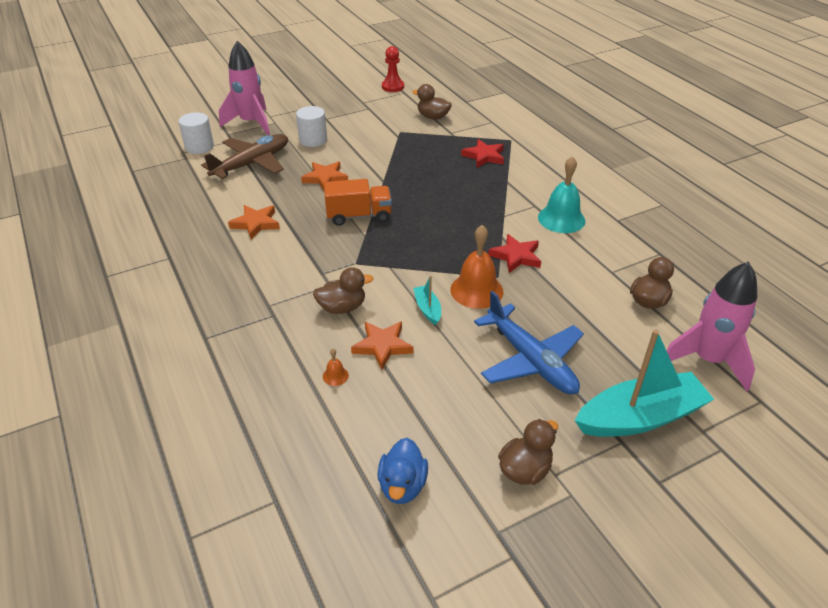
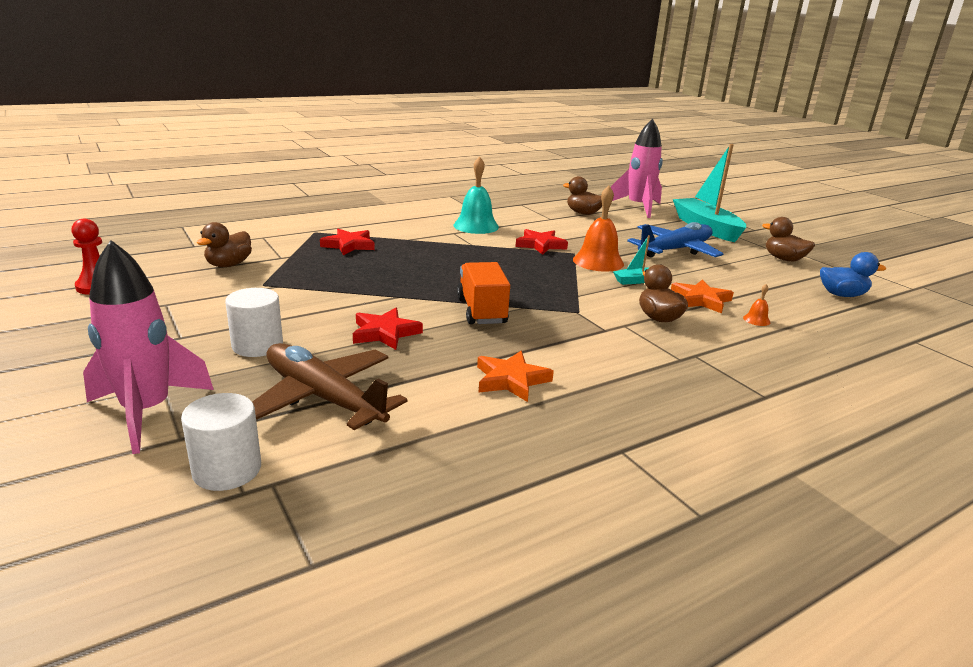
camera: 95 degrees left, 15 degrees down
orange star [301,161,348,191] -> red star [353,308,423,350]

